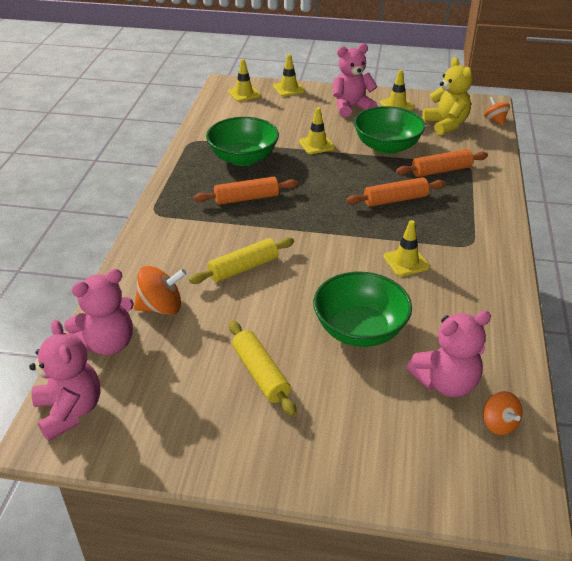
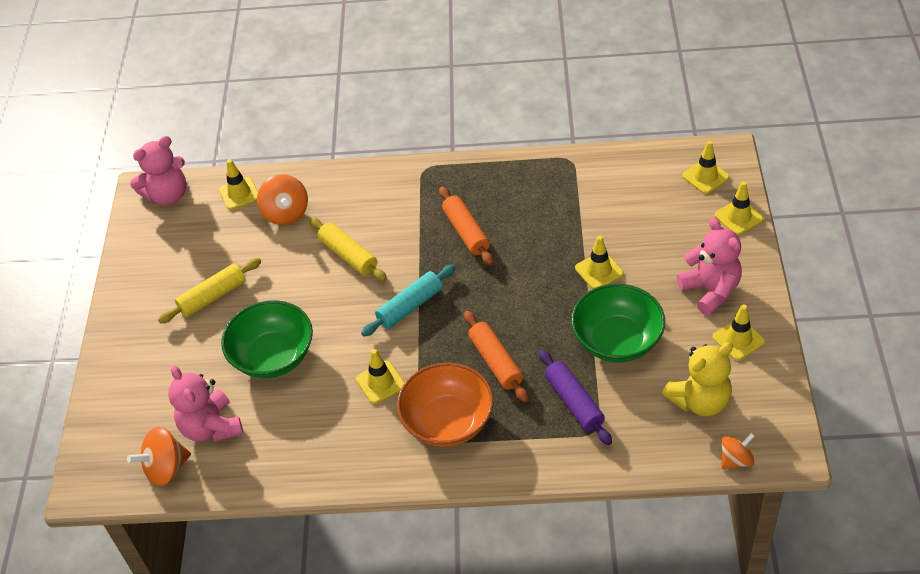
camera: 85 degrees right, 10 degrees up
pink teddy bear [64,269,134,355] -> yellow traffic cone [219,159,258,210]
green bowl [206,117,279,166] -> none
orange rolling pin [396,149,488,177] -> purple rolling pin [539,349,612,445]
orange spinning top [483,391,522,435] -> orange spinning top [127,427,191,486], size x1.53
none -> turquoise rolling pin [361,264,455,336]
none -> orange bowl [397,362,493,447]

